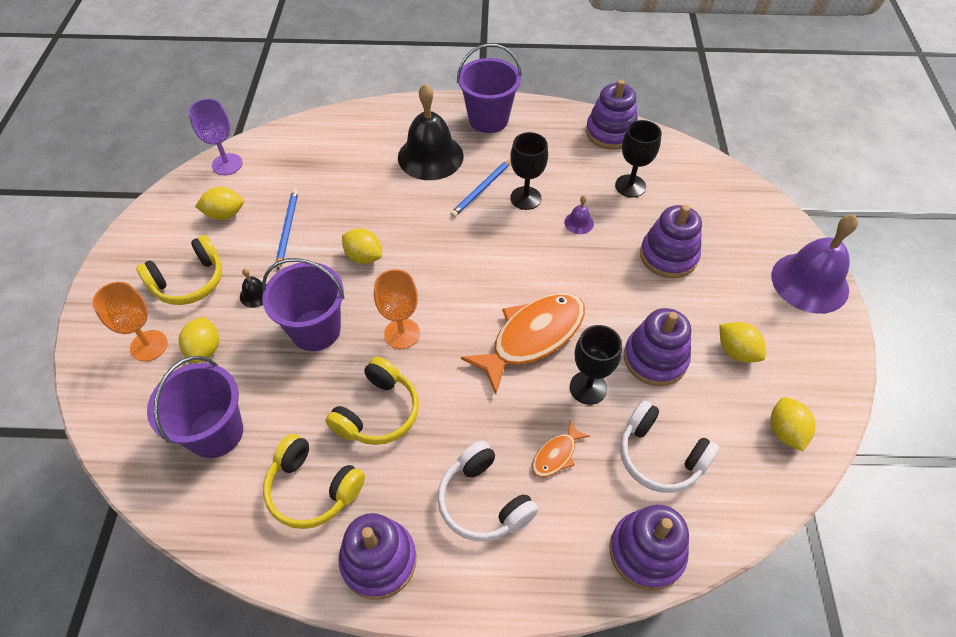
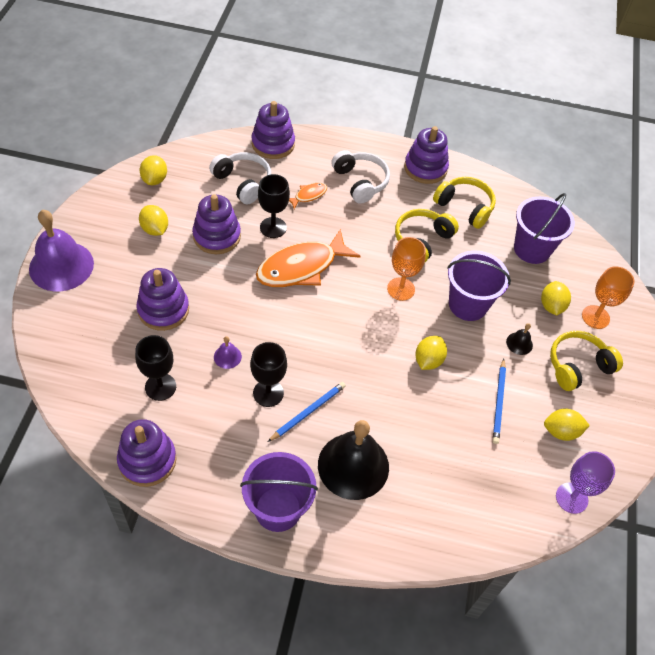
camera: 175 degrees left, 0 degrees up
yellow lemon [342,228,382,264] -> yellow lemon turned 75 degrees clockwise [415,336,447,370]

